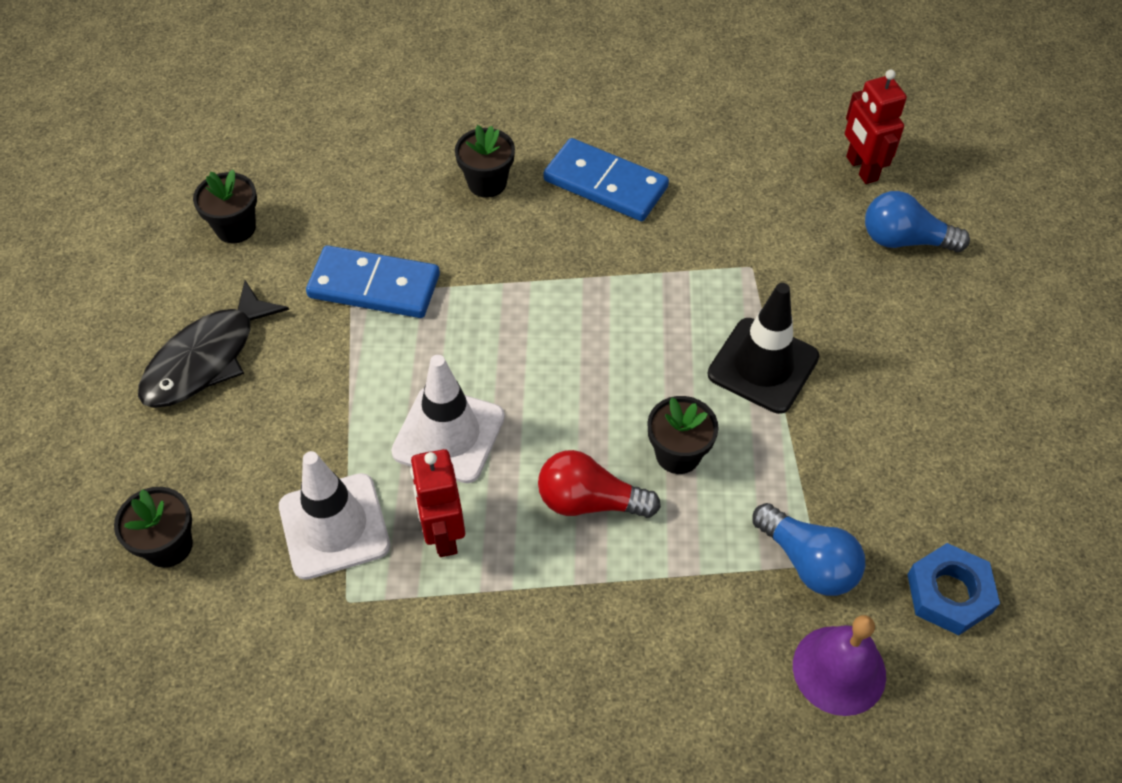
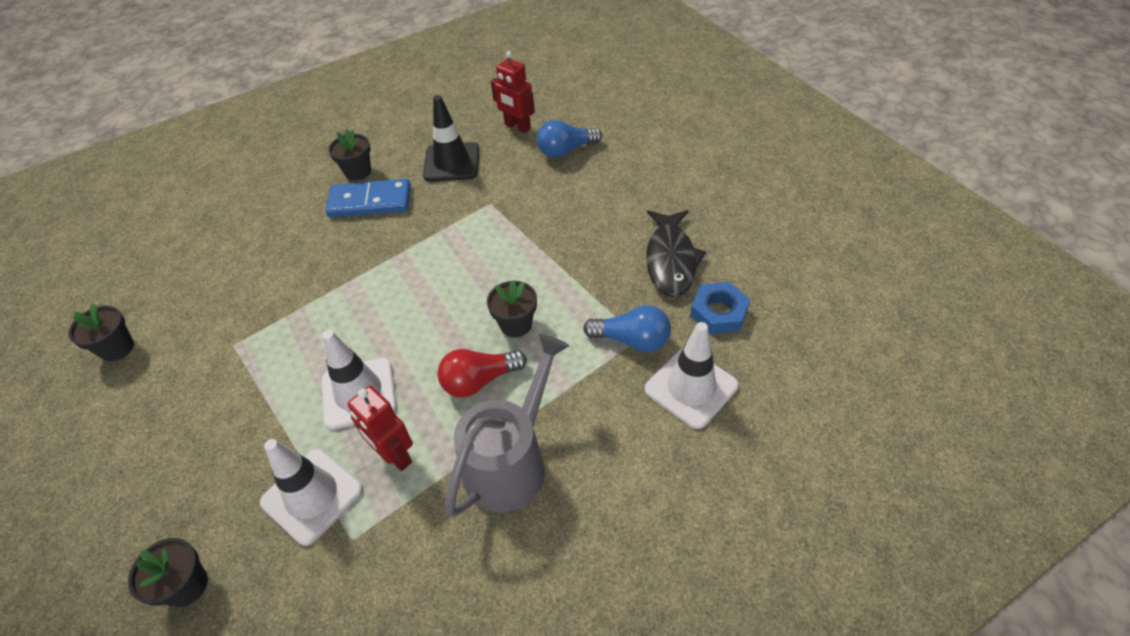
camera: 30 degrees left, 5 degrees down
black fish [138,280,289,408] -> black fish moved to [646,210,706,297]
blue domino [306,245,440,318] -> none
black flower pot [455,125,515,198] -> black flower pot moved to [328,129,371,181]
black traffic cone [708,283,819,414] -> black traffic cone moved to [423,95,479,182]
purple bell [793,615,886,716] -> white traffic cone [645,322,739,429]
none -> grey watering can [444,334,569,517]

